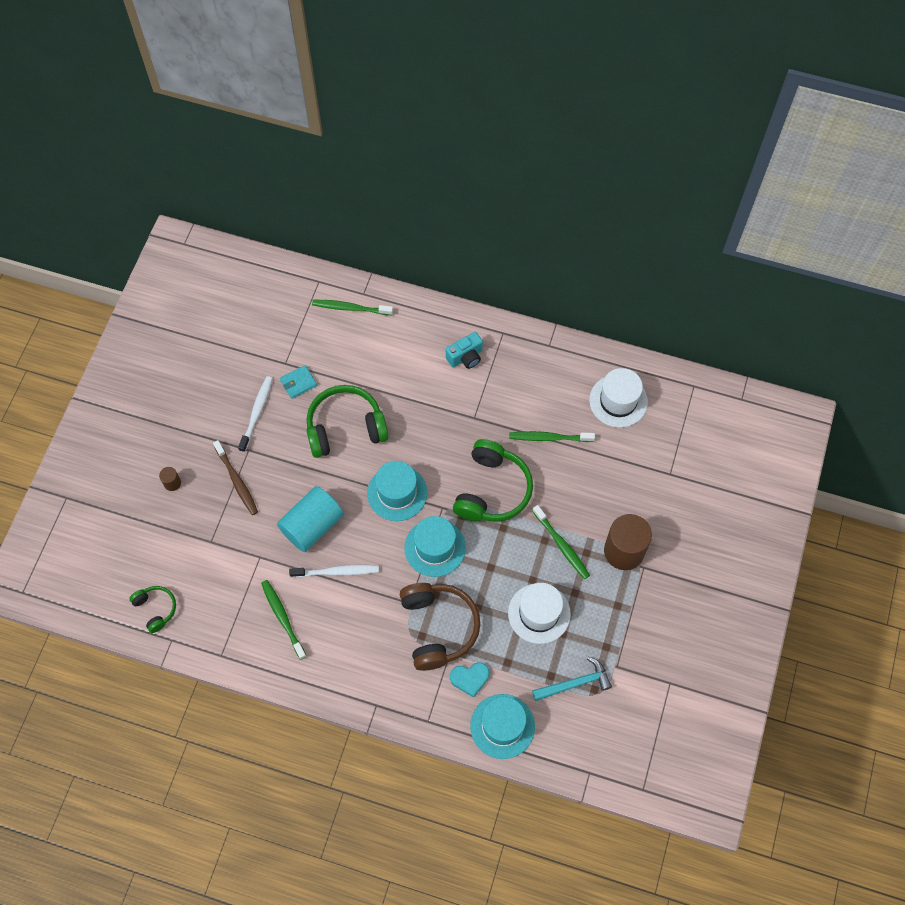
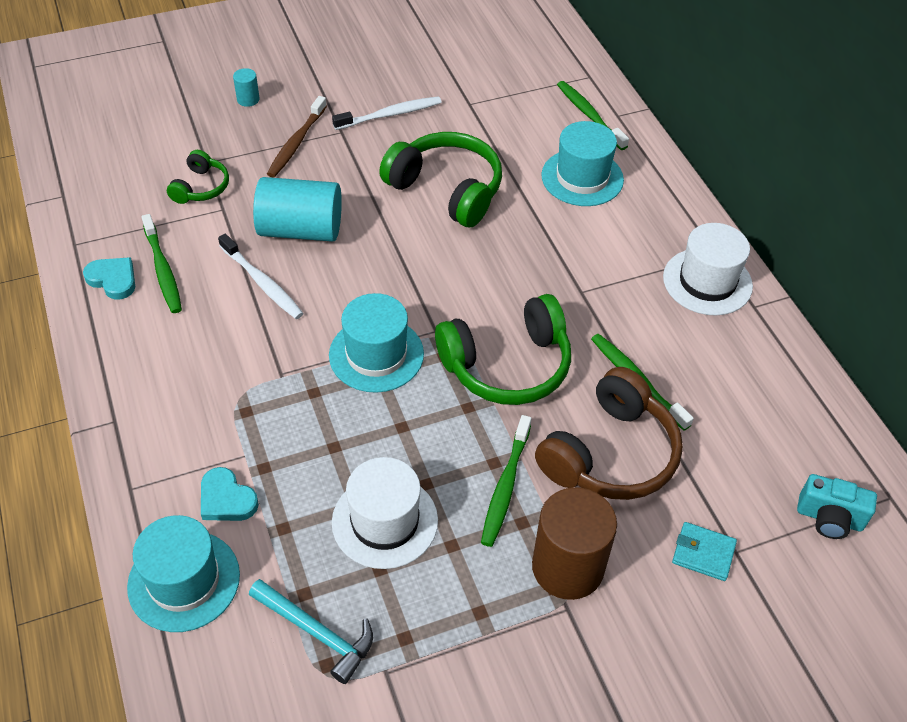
camera: 50 degrees right, 15 degrees down
green headphones [129,586,176,633] -> green headphones moved to [167,150,229,204]
brown cylinder [159,467,181,491] -> turquoise cylinder [233,68,260,107]
green toothbrush [261,580,307,660] -> green toothbrush turned 135 degrees clockwise [141,214,182,313]
turquoise wallet [280,365,317,399] -> turquoise wallet moved to [672,522,737,581]
turquoise hat [367,461,427,521] -> turquoise hat moved to [541,121,624,206]
brown headphones [400,583,480,671] -> brown headphones moved to [535,367,683,500]
turquoise camera [446,332,483,369] -> turquoise camera moved to [797,474,877,539]
white hat [589,368,648,428] -> white hat moved to [663,223,753,315]
none -> turquoise heart [83,257,135,299]

